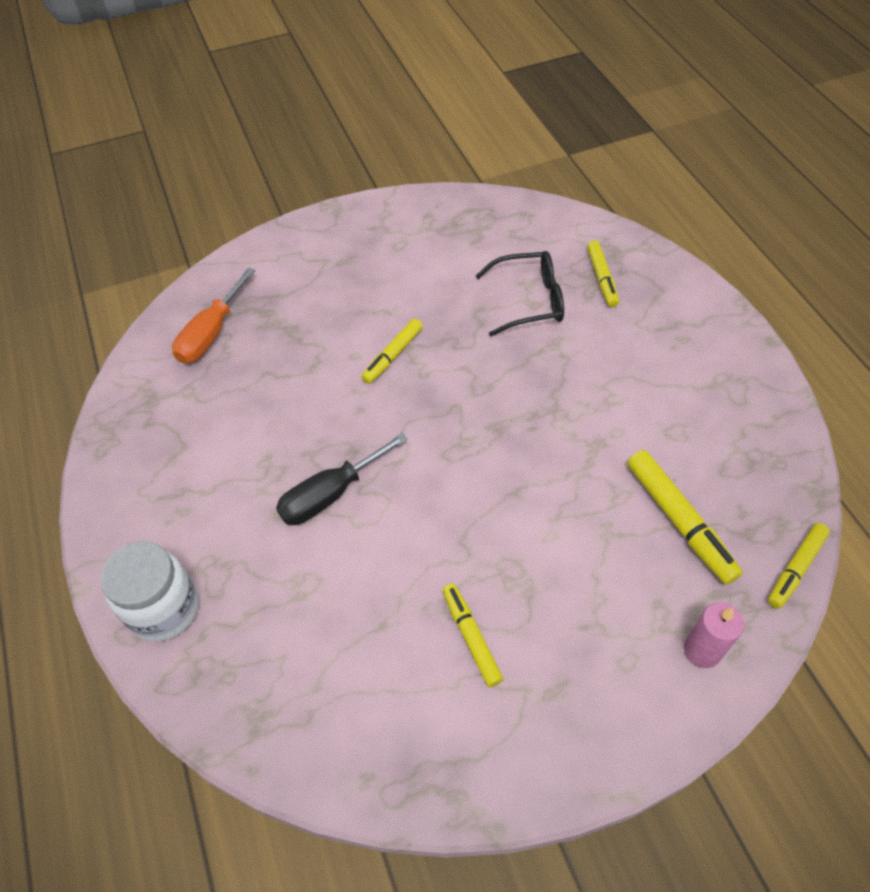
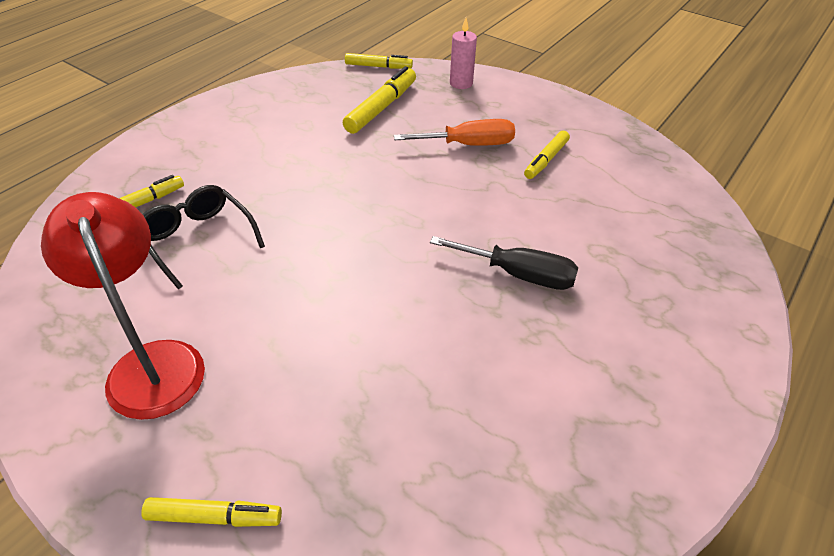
camera: 125 degrees left, 10 degrees down
white jar [101,541,199,641] -> none
orange screwdriver [172,268,255,363] -> orange screwdriver moved to [394,119,515,146]
yellow marker [361,318,423,384] -> yellow marker moved to [141,497,282,527]
none -> red lamp [41,192,205,420]

